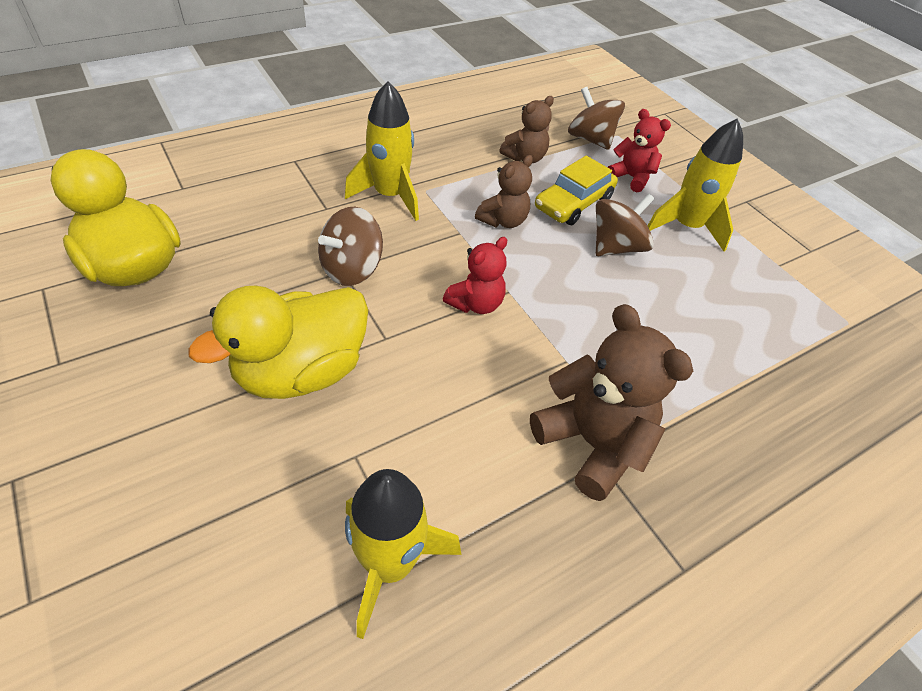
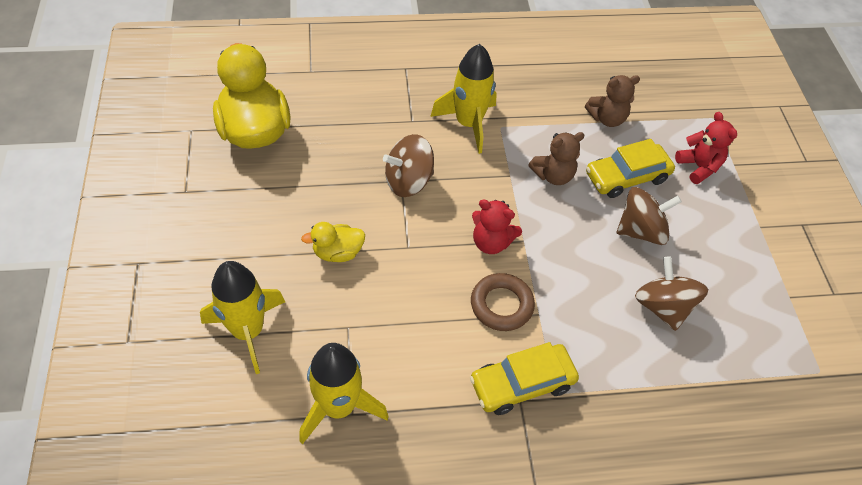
camera: 25 degrees right, 5 degrees up
yellow duck [188,286,368,399] -> yellow duck [301,222,365,262], size x0.49
red teddy bear [443,237,507,314] -> red teddy bear turned 45 degrees clockwise [472,200,522,254]
brown teddy bear [530,304,693,501] -> yellow car [470,342,579,415]
brown spinning top [568,87,625,150] -> brown spinning top moved to [635,256,708,331]
yellow rocket [648,118,743,251] -> yellow rocket moved to [200,261,285,374]
none -> brown ring [471,273,535,331]

